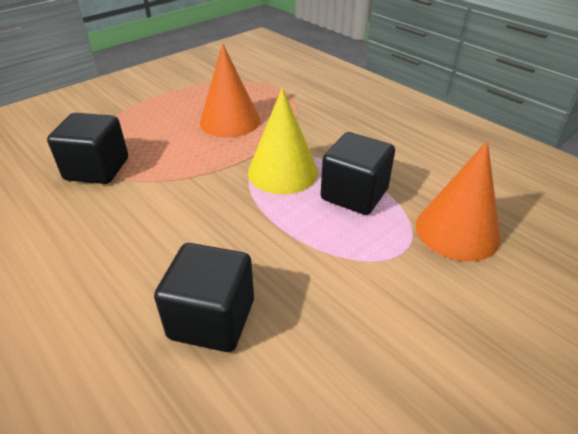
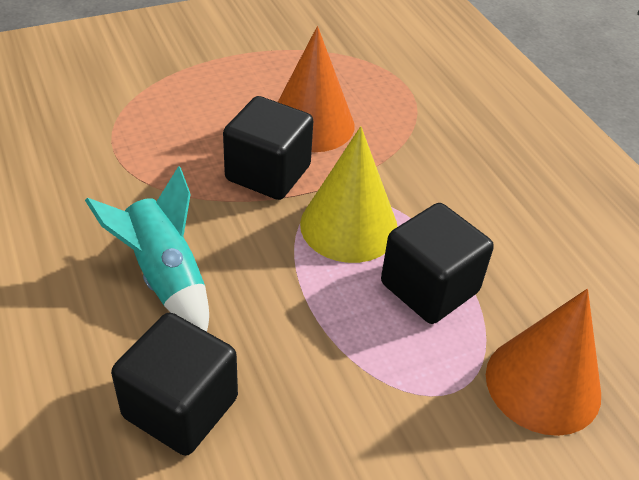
camera: 15 degrees right, 5 degrees up
black cube [47,113,128,184] -> black cube moved to [223,96,313,200]
none -> turquoise rocket [85,166,209,332]

